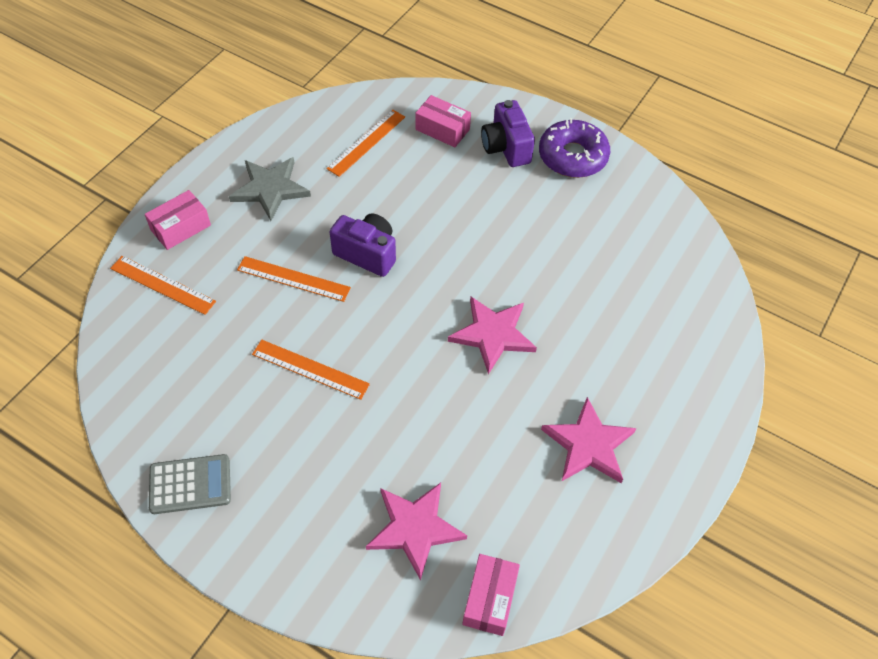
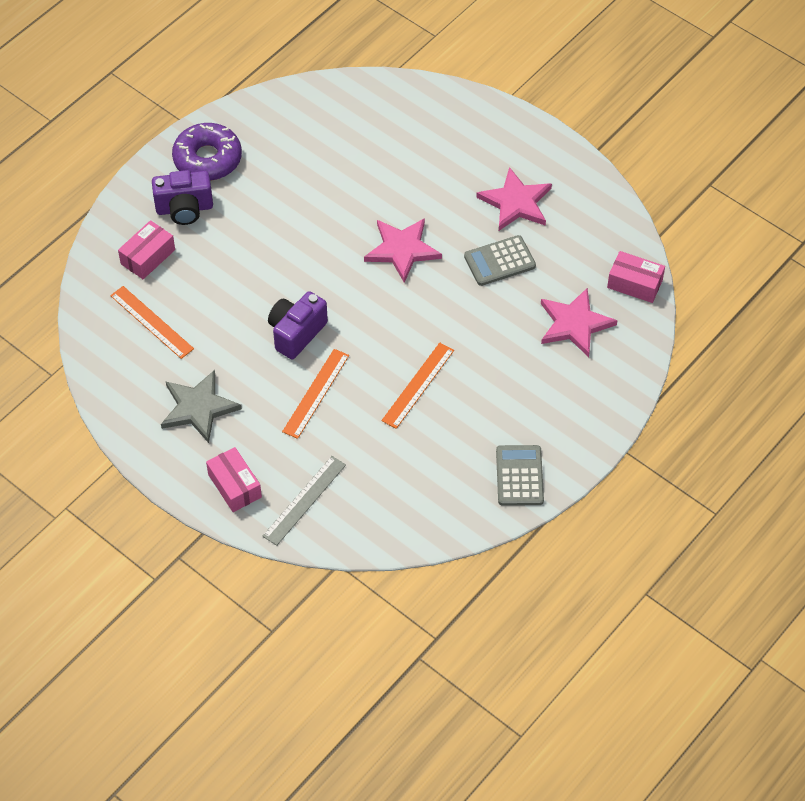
camera: 80 degrees left, 0 degrees up
orange ruler [110,256,216,315] -> grey ruler [263,456,346,546]
none -> grey calculator [464,235,536,286]

